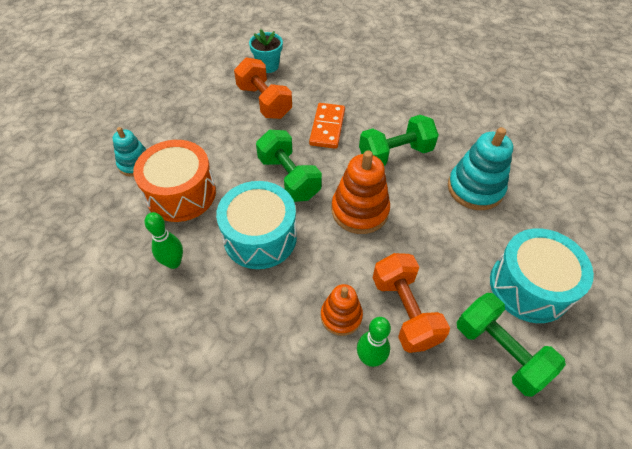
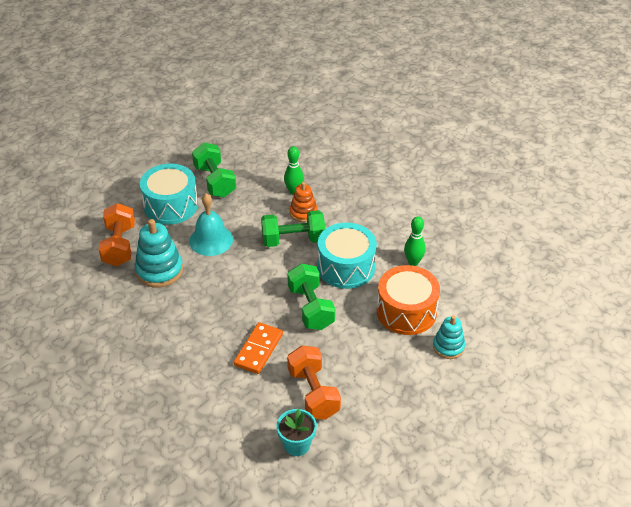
camera: 165 degrees left, 10 degrees down
orange stacking toy [331,150,390,234] -> none
green dumbbell [359,115,439,166] -> green dumbbell moved to [261,210,325,247]
orange dumbbell [373,253,450,353] -> orange dumbbell moved to [99,203,135,266]
none -> turquoise bell [189,193,233,256]

